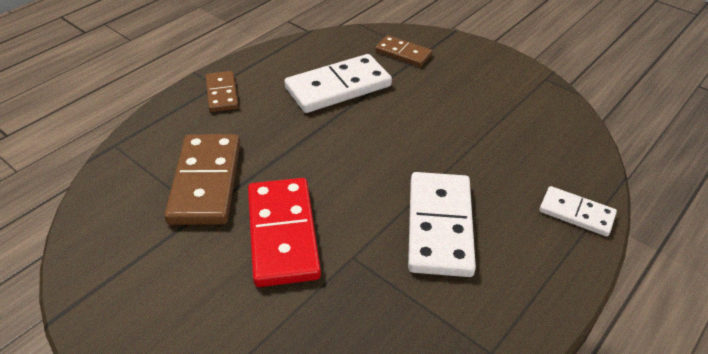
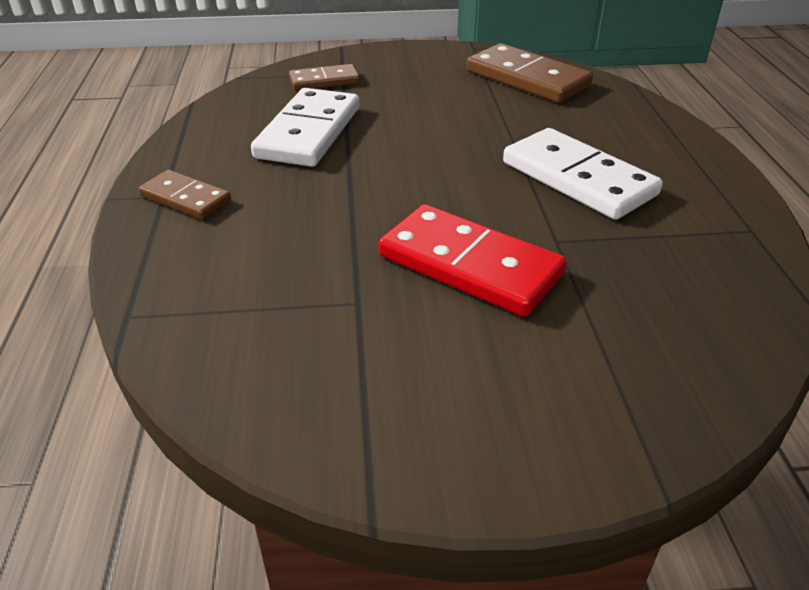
camera: 45 degrees left, 5 degrees down
brown domino [164,134,240,225] -> brown domino moved to [466,43,593,103]
white domino [539,186,617,236] -> none

